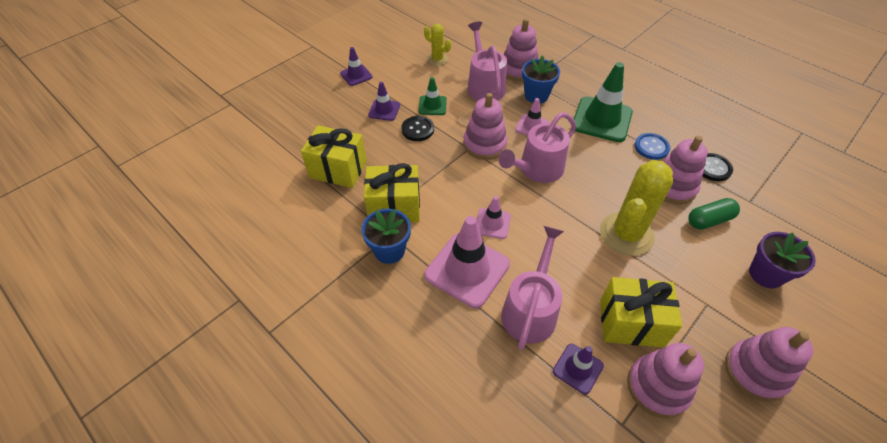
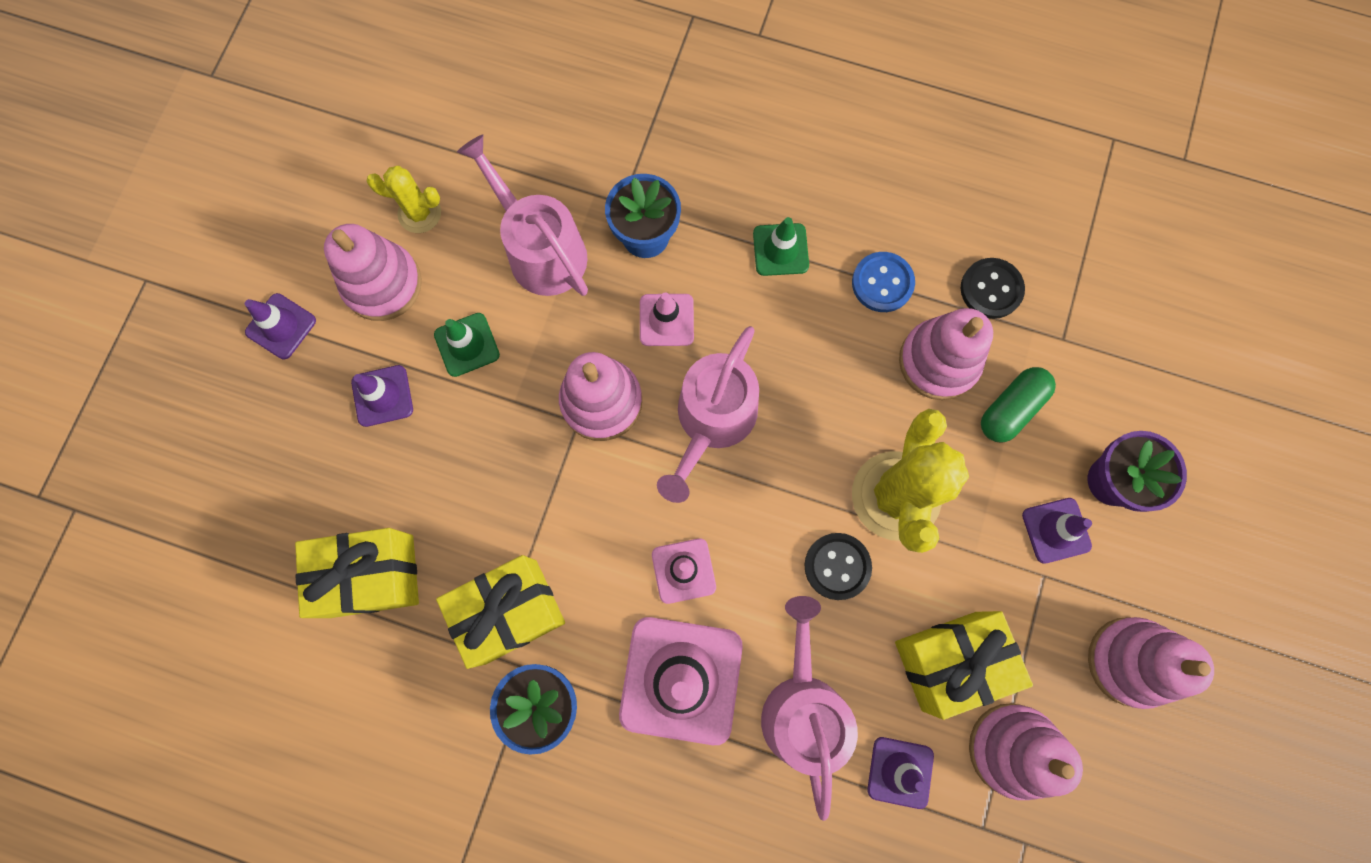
camera: 25 degrees left, 25 degrees up
black button [401,116,434,141] -> black button moved to [805,533,872,600]
pink stacking toy [504,18,538,82] -> pink stacking toy moved to [324,224,422,321]
green traffic cone [574,62,633,142] -> green traffic cone [753,217,809,276], size x0.53
none -> purple traffic cone [1022,498,1092,564]

